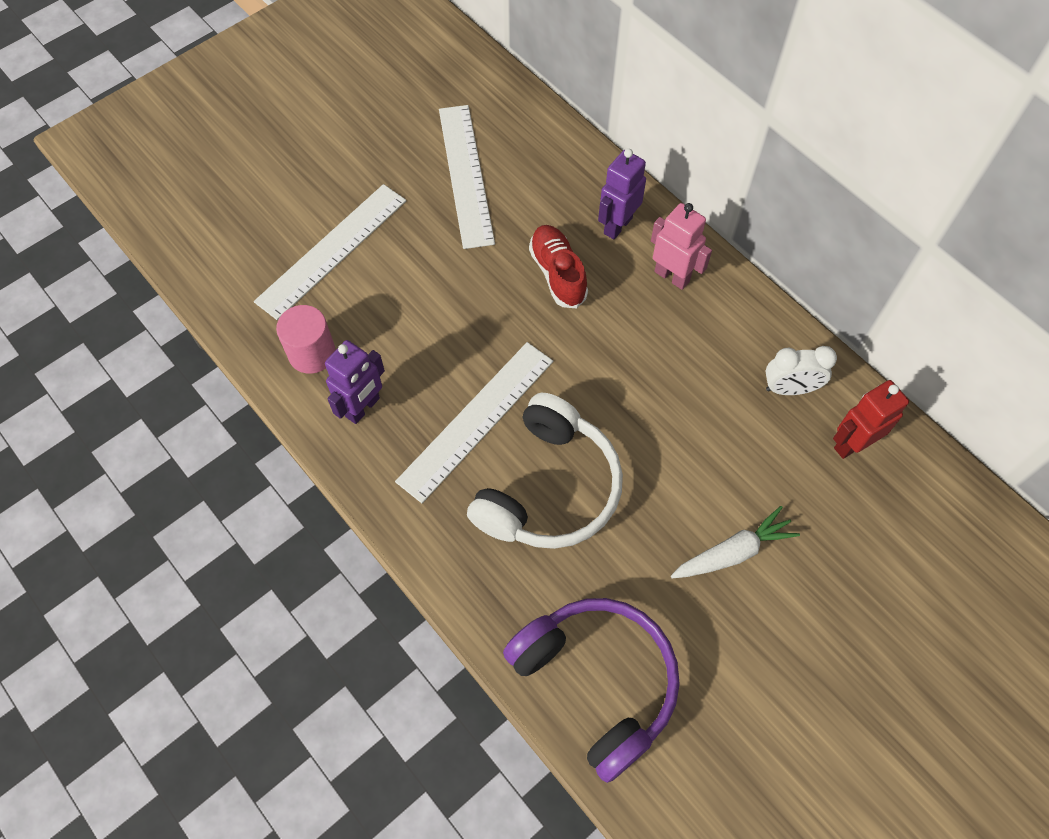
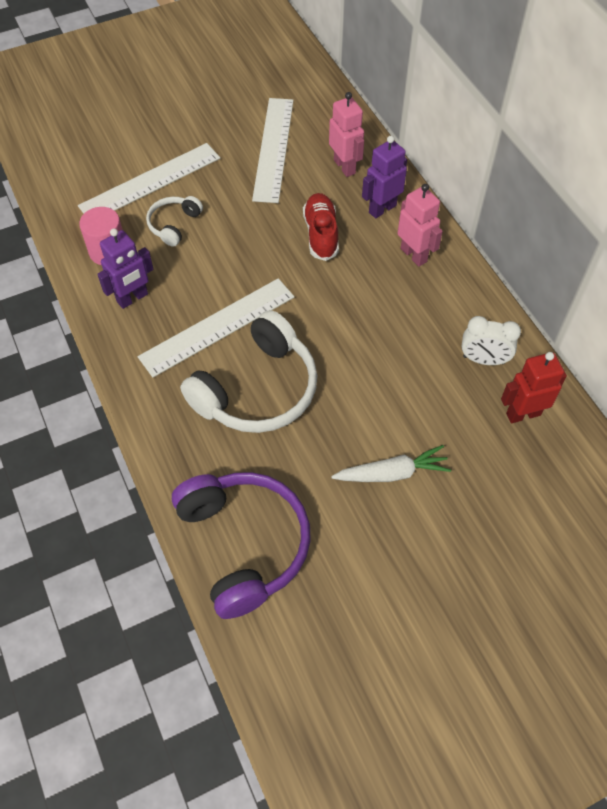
camera: 15 degrees right, 5 degrees down
none -> white headphones [146,196,203,247]
none -> pink robot [329,92,364,177]

